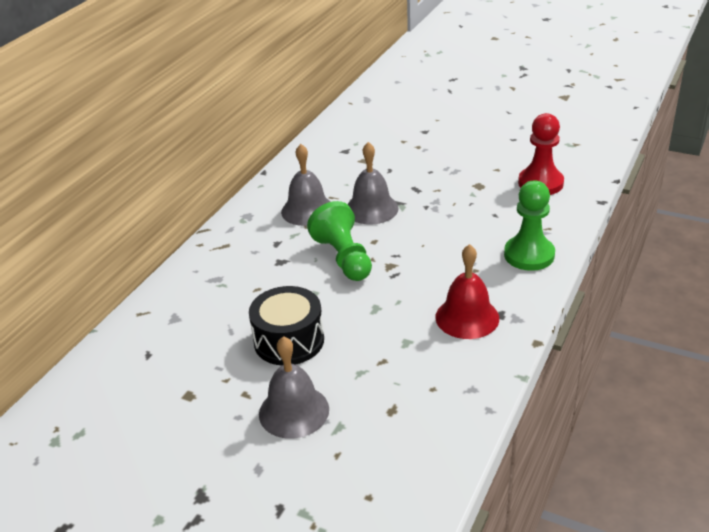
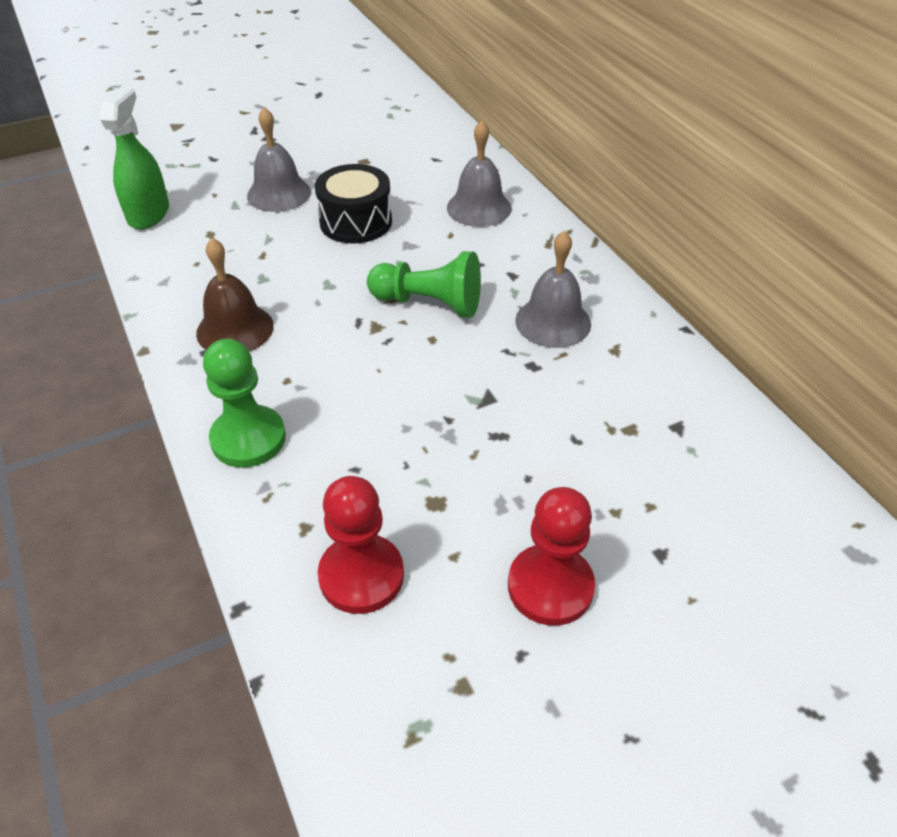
camera: 125 degrees right, 10 degrees up
grey bell [347,142,398,224] -> grey bell moved to [447,121,512,227]
red bell [435,244,499,339] -> brown bell [196,238,274,352]
none -> green spray bottle [100,87,169,229]
none -> red pawn [508,487,595,626]

